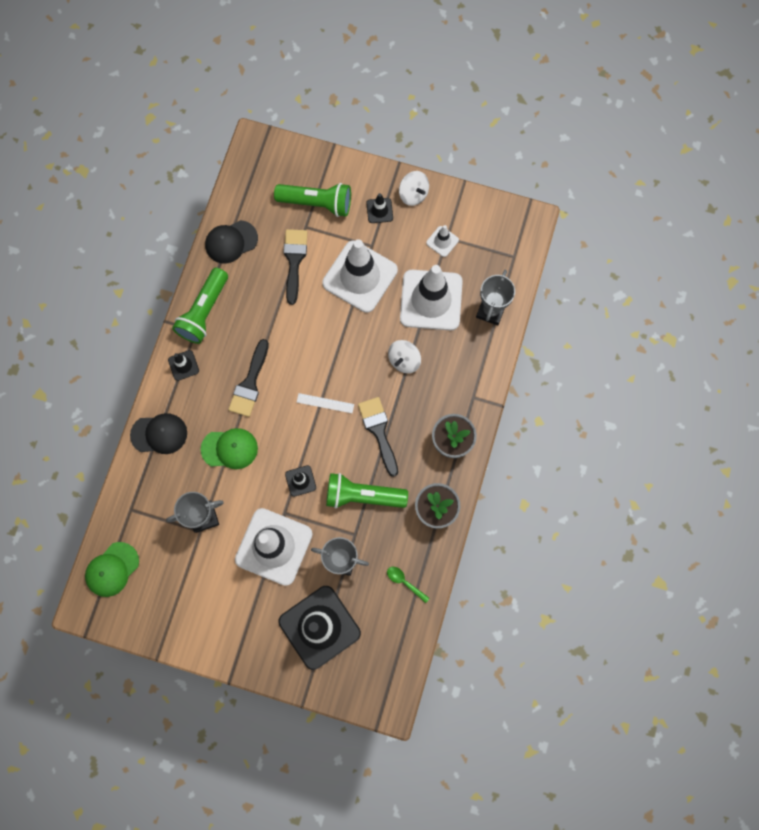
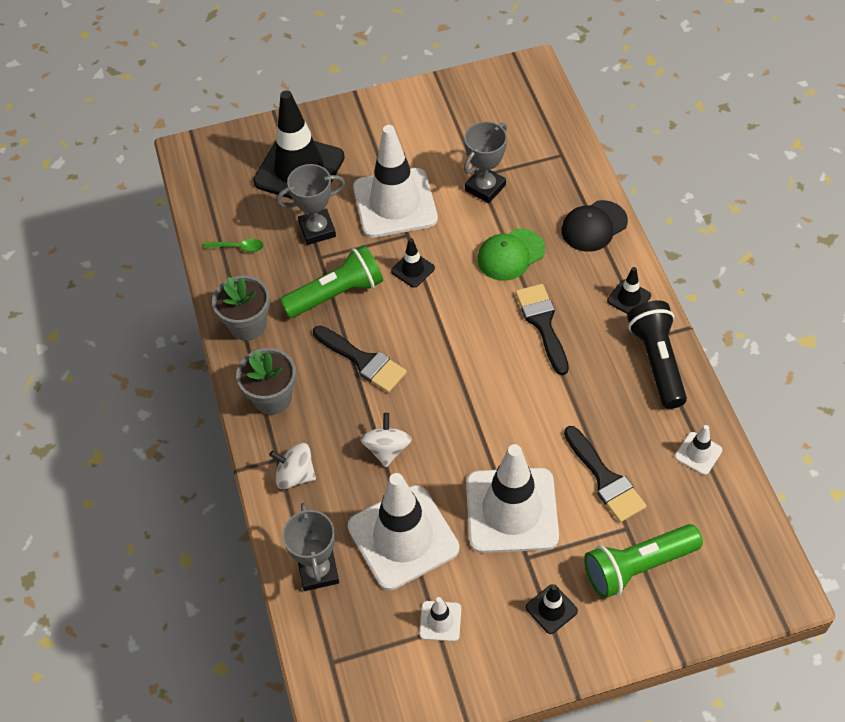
camera: 150 degrees right, 20 degrees down
green cap [85,542,139,597] -> none
green flashlight [172,268,228,344] -> black flashlight [627,300,687,409]
black cap [205,220,258,264] -> white traffic cone [675,425,722,475]
white ruler [297,393,354,413] -> none
white spinning top [399,171,429,206] -> white spinning top moved to [269,443,316,489]

